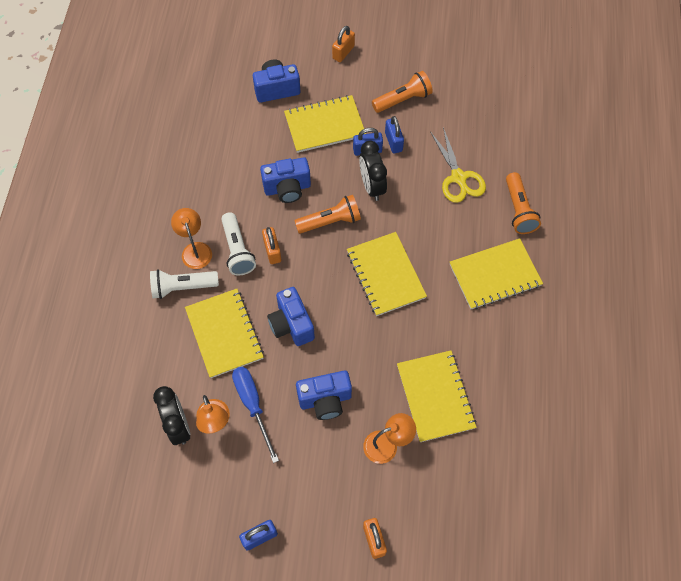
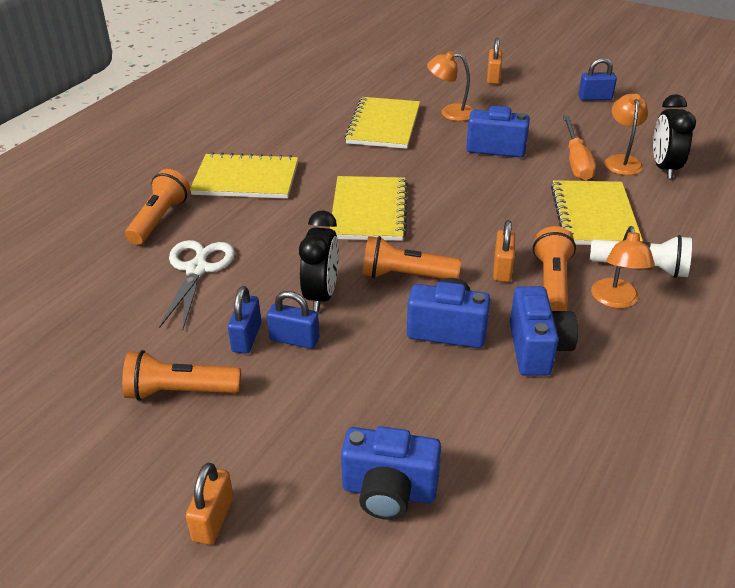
camera: 155 degrees left, 25 degrees down
white flashlight [221,212,256,275] -> orange flashlight [533,226,576,311]
blue screwdriver [232,367,279,463] -> orange screwdriver [563,116,596,181]
blue camera [267,287,315,346] -> blue camera moved to [510,286,578,376]
yellow notebook [284,95,366,153] -> none
orange padlock [332,26,355,62] -> orange padlock turned 45 degrees counterclockwise [186,463,233,545]
yellow scissors [430,127,486,203] -> white scissors [159,240,235,330]

